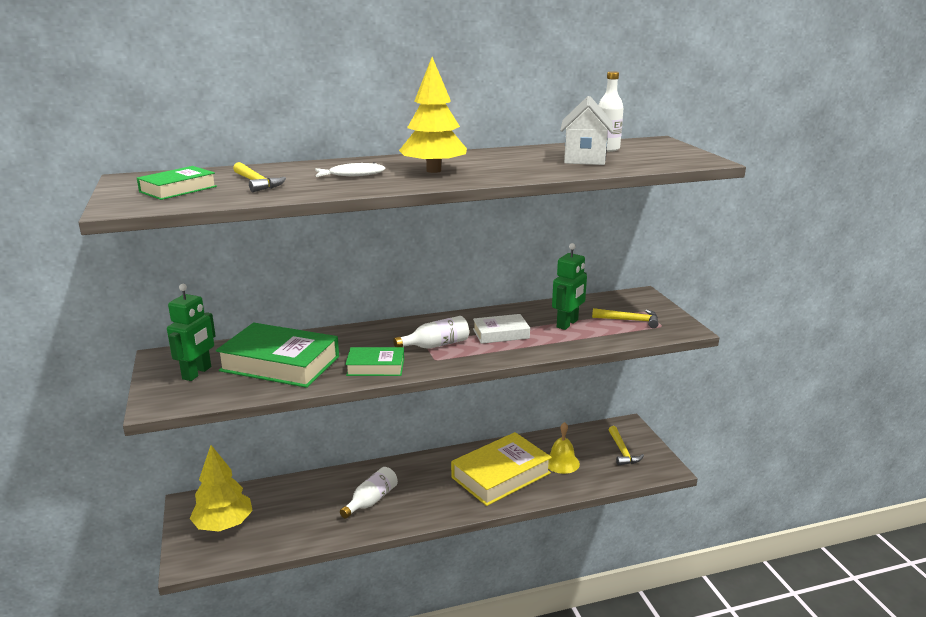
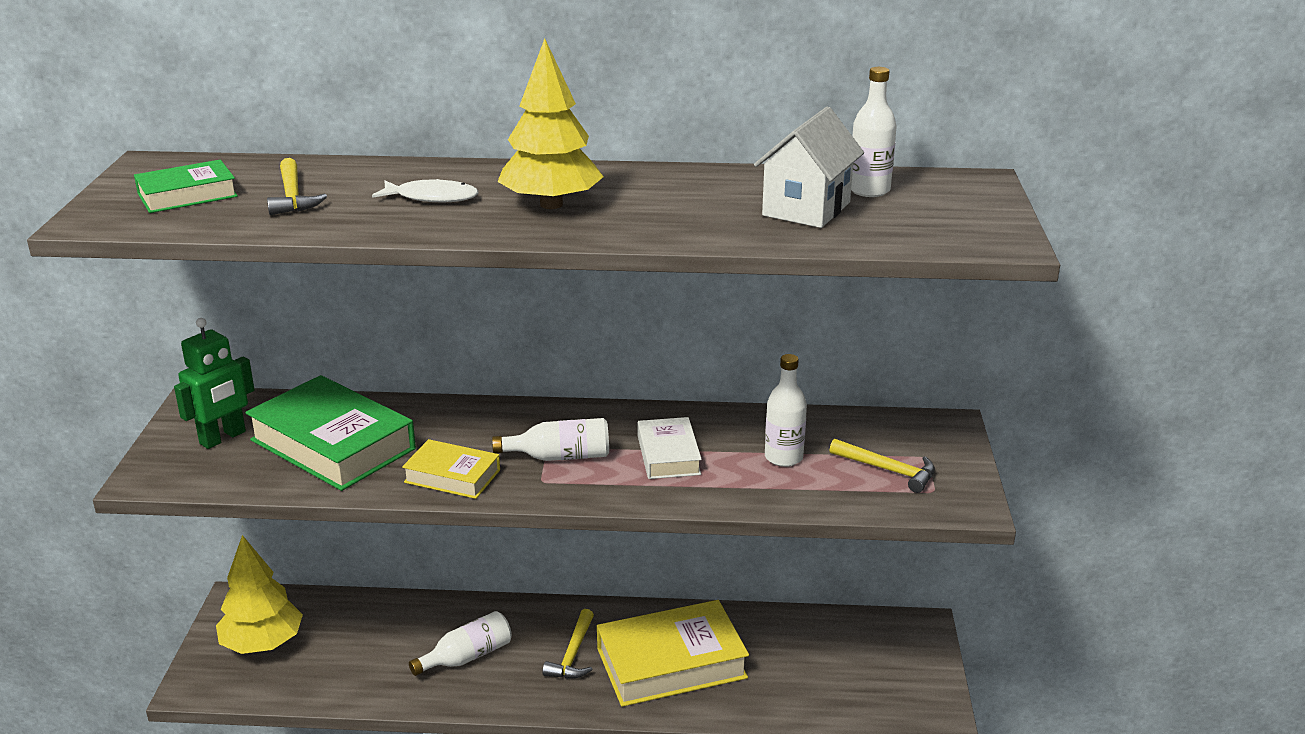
camera: 20 degrees right, 5 degrees up
green book [345,347,404,376] -> yellow book [402,439,500,499]
white book [473,314,530,344] -> white book turned 75 degrees clockwise [638,417,702,479]
yellow bell [548,422,580,474] -> none
green robot [552,243,587,330] -> white bottle [765,354,807,467]
yellow hammer [609,426,644,466] -> yellow hammer moved to [542,609,594,679]

